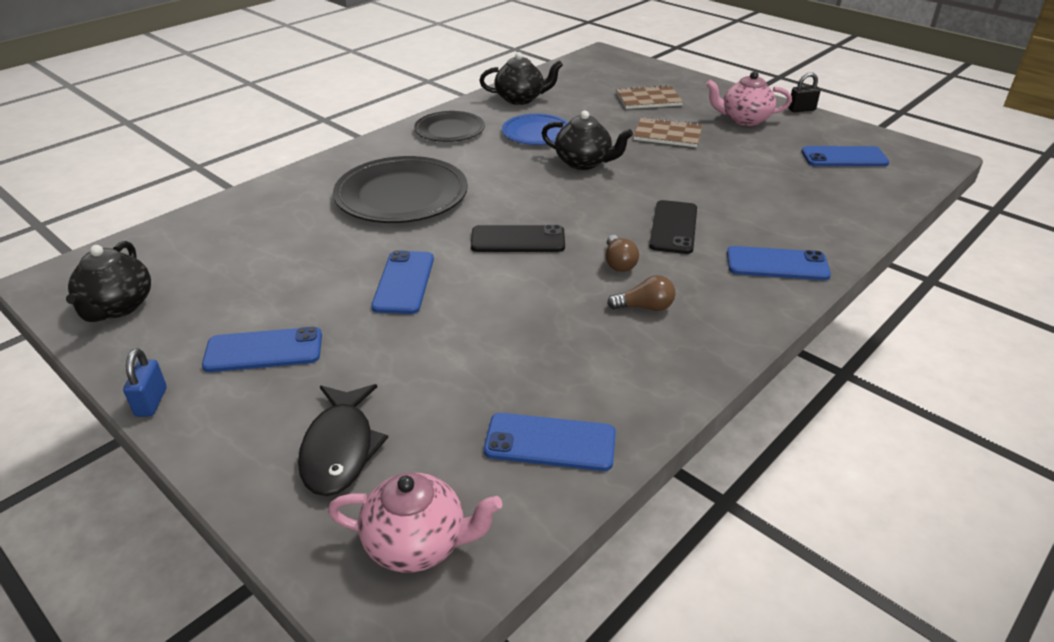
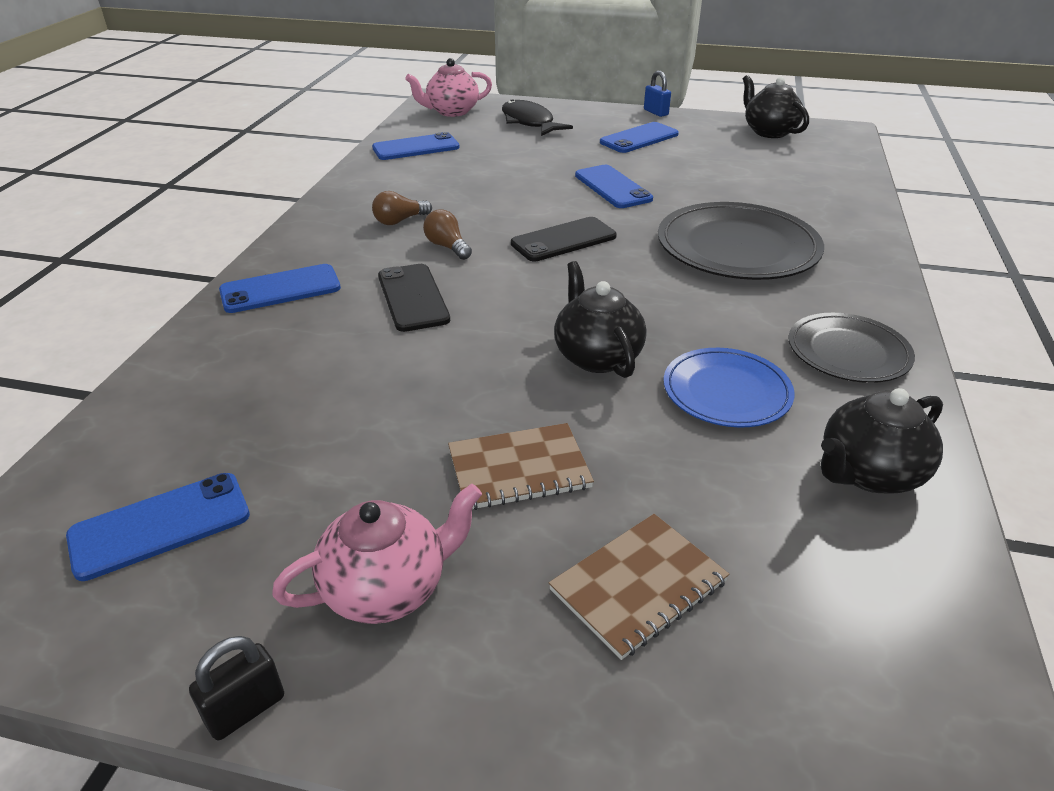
camera: 150 degrees right, 0 degrees up
black teapot [542,111,633,170] -> black teapot turned 75 degrees clockwise [554,261,647,378]

